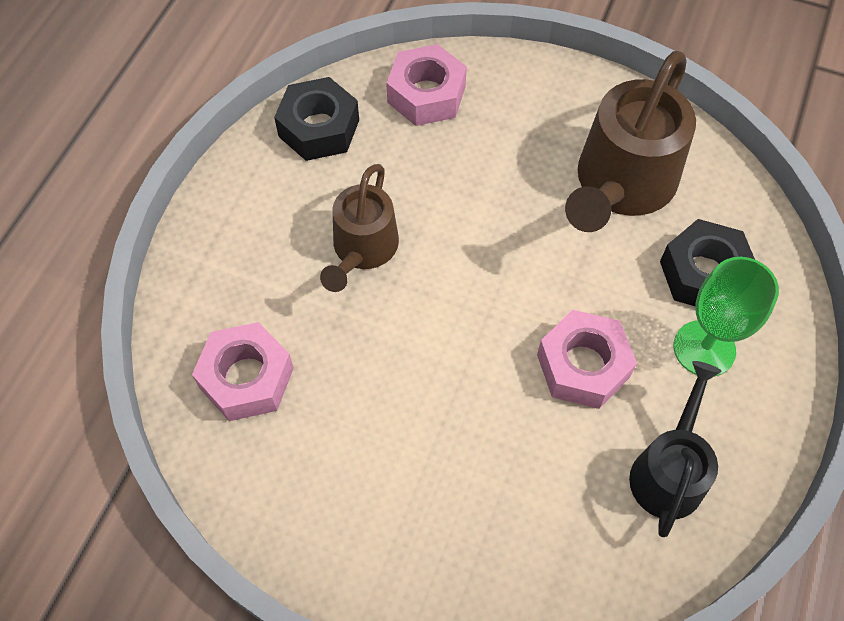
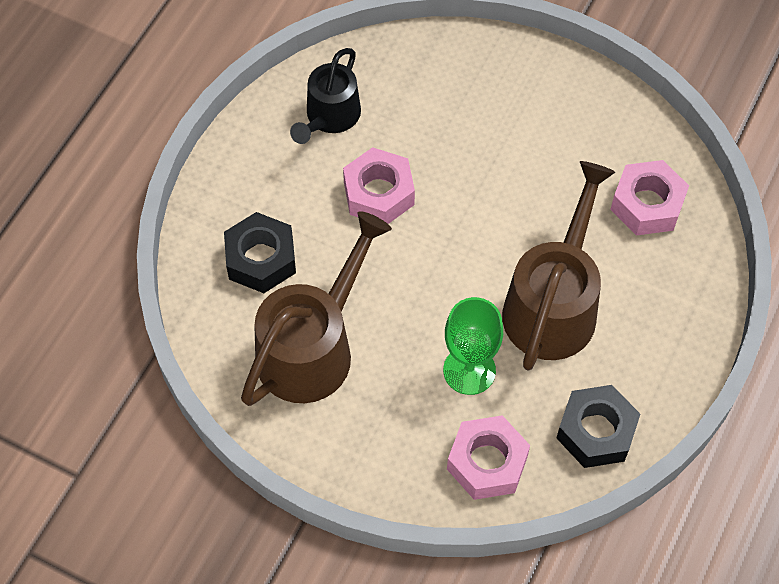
camera: 175 degrees left, 0 degrees up
brown watering can [320,164,399,292] -> brown watering can [502,161,615,370], size x1.61
green goblet [674,257,779,377] -> green goblet moved to [443,297,503,395]

